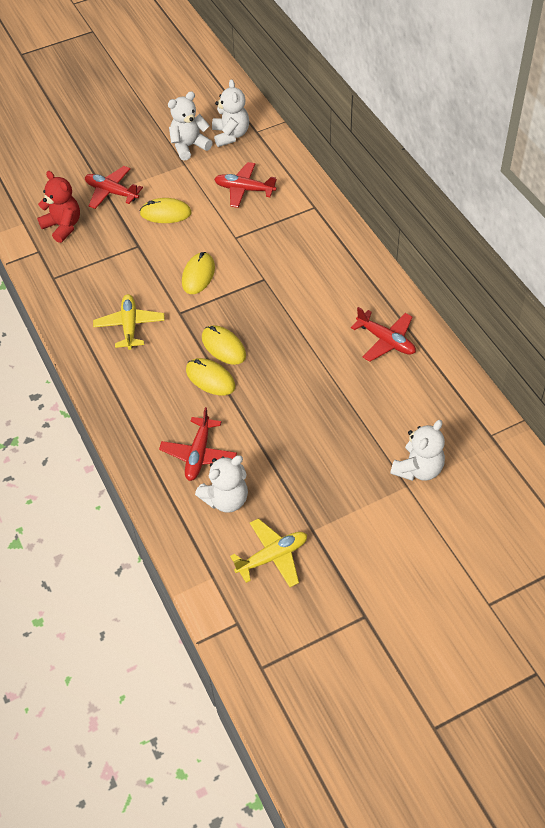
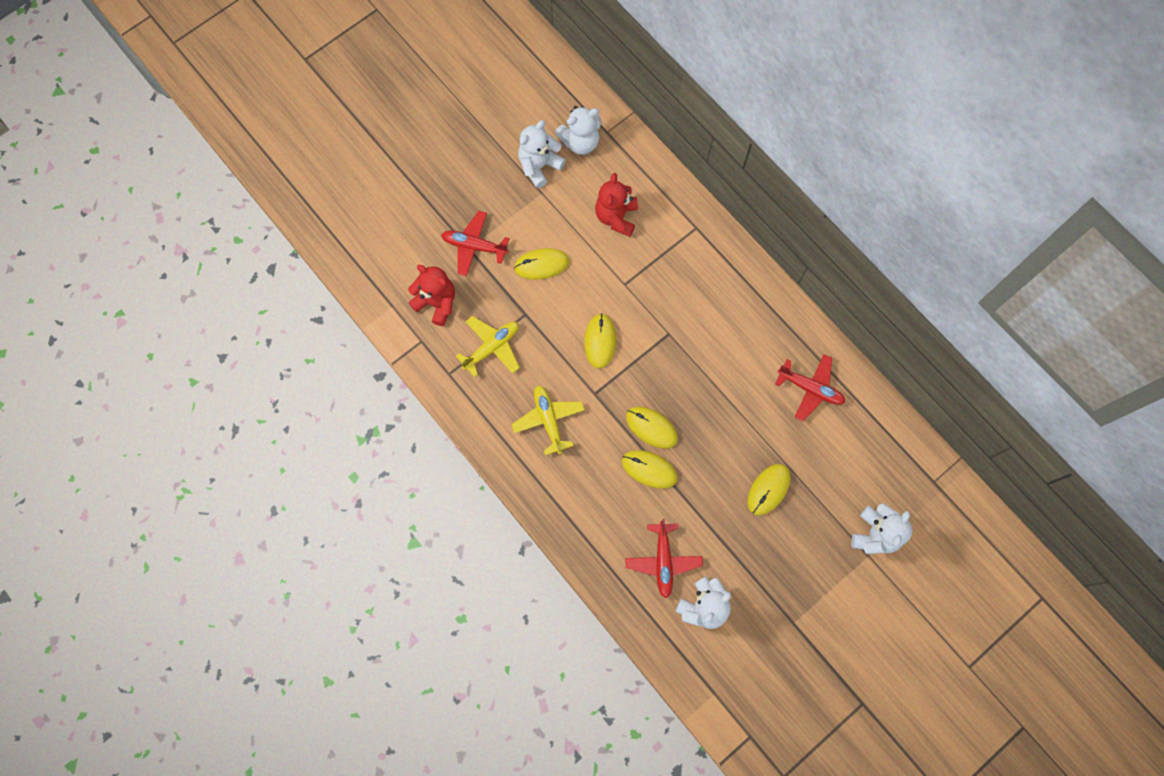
camera: 15 degrees left, 20 degrees up
white teddy bear [212,79,249,147] -> white teddy bear turned 90 degrees clockwise [555,106,601,155]
red plane [214,162,277,208] -> red teddy bear [595,173,638,237]
yellow plane [230,518,307,587] -> yellow plane moved to [456,316,520,377]
none -> yellow mouse [747,464,790,515]

